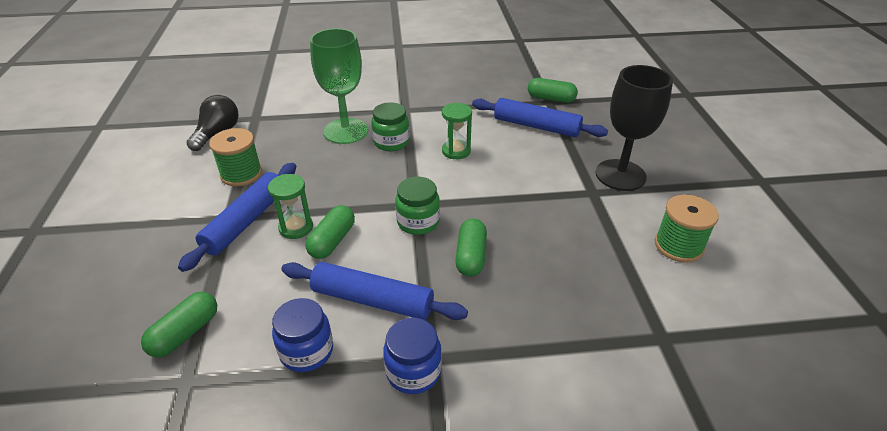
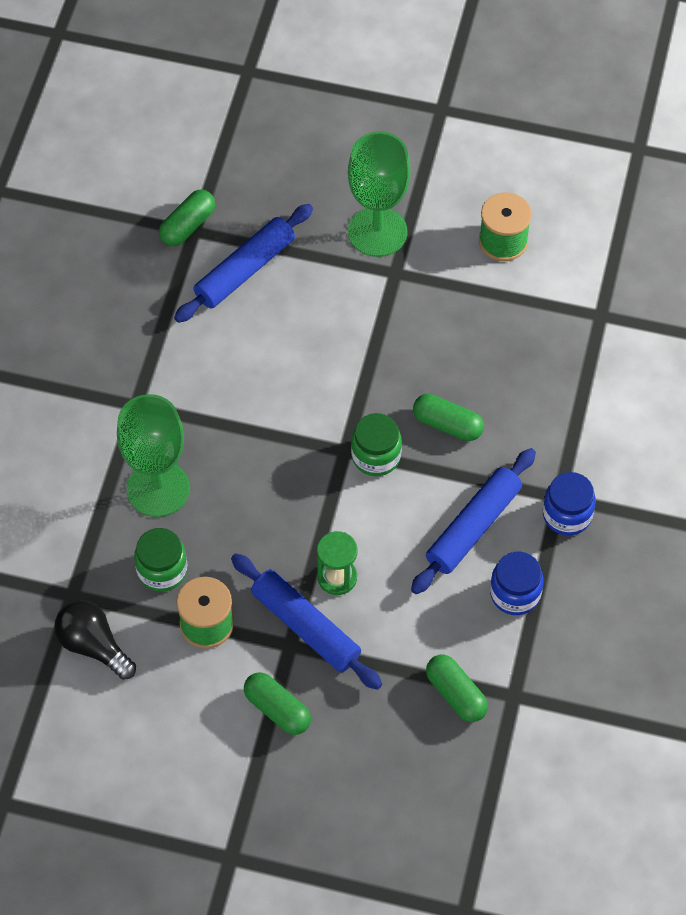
camera: 70 degrees left, 20 degrees up
green capsule [305,205,355,259] -> green capsule moved to [244,672,311,735]
green jar [371,102,409,151] -> green jar moved to [134,528,187,592]
green hourglass [442,103,472,159] -> none
black goblet [595,65,673,191] -> green goblet [348,132,410,257]

